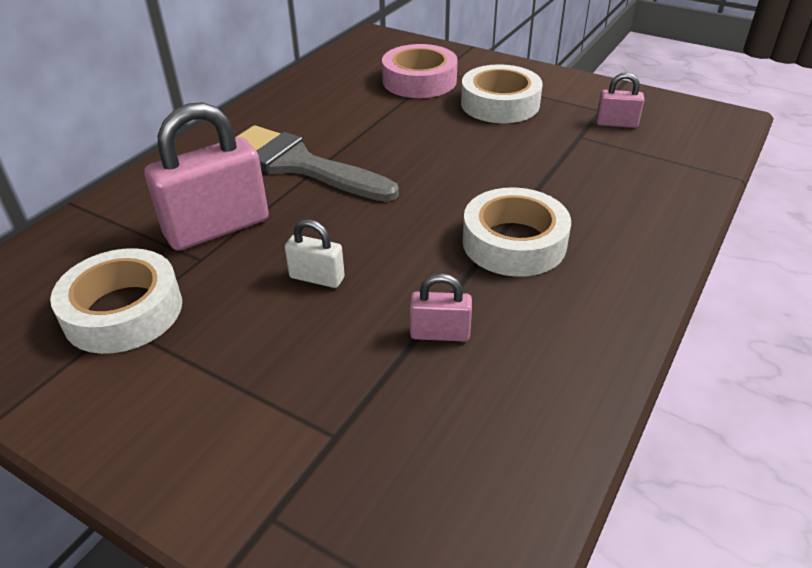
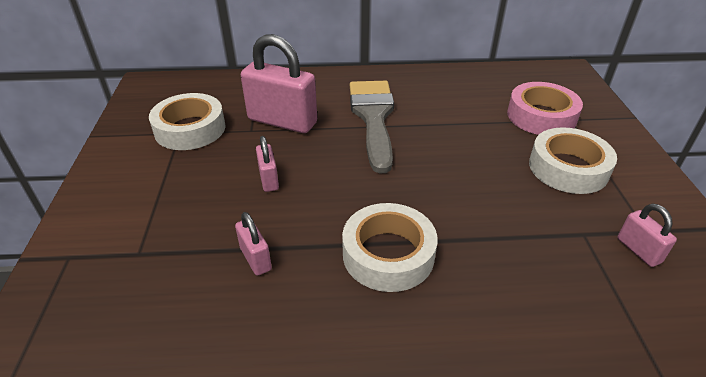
camera: 55 degrees right, 0 degrees up
white padlock [285,219,345,288] -> pink padlock [256,136,279,192]

